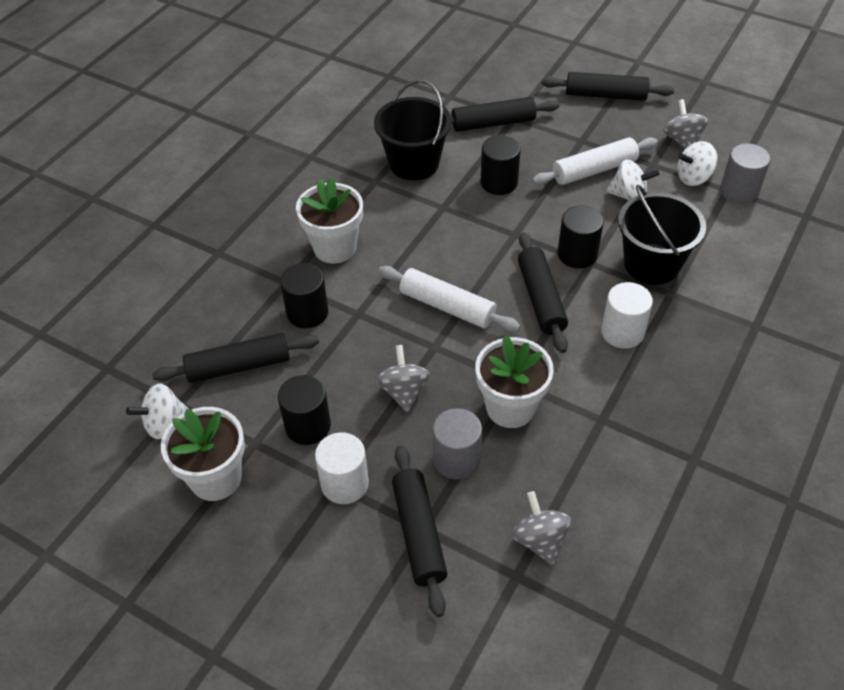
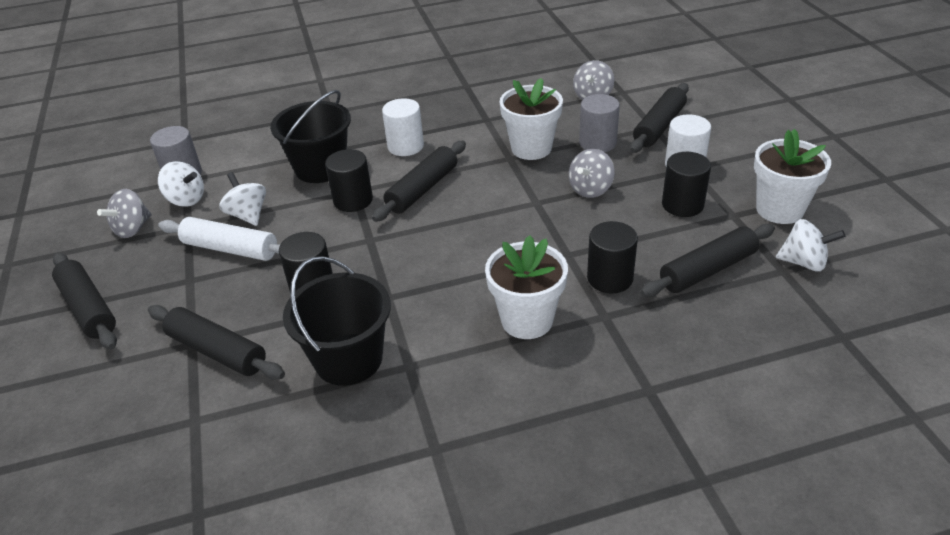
camera: 135 degrees left, 10 degrees down
black rolling pin [152,333,319,383] -> black rolling pin turned 60 degrees counterclockwise [640,224,775,297]
white rolling pin [378,266,520,332] -> none

